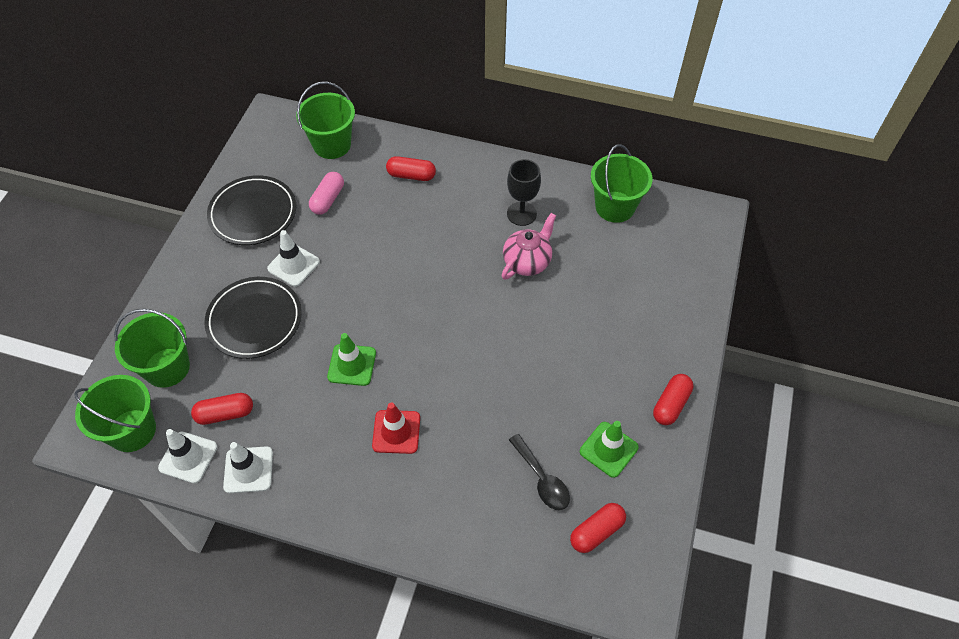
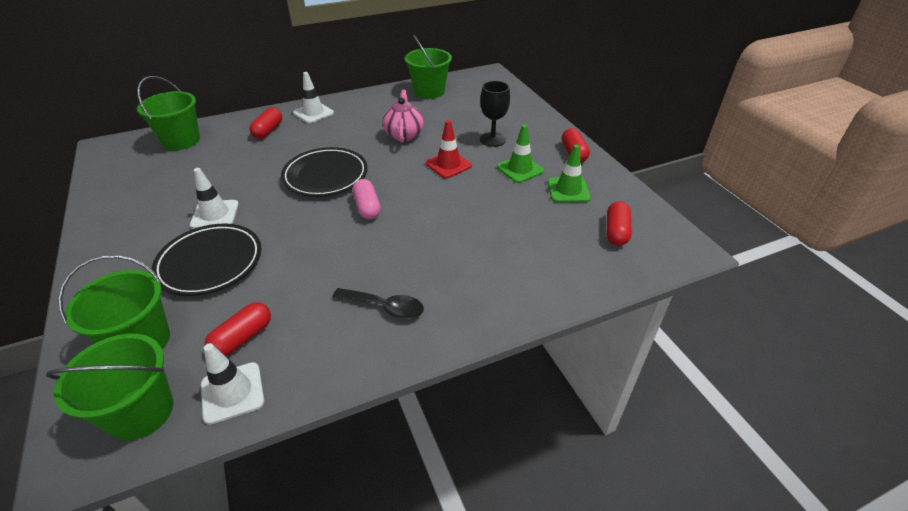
camera: 40 degrees left, 15 degrees down
black plate [207,175,296,245] -> black plate moved to [281,147,368,197]
white traffic cone [223,442,273,493] -> white traffic cone moved to [293,72,334,123]
pink capsule [309,172,344,215] -> pink capsule moved to [352,179,381,220]
green traffic cone [327,333,376,386] -> green traffic cone moved to [497,124,544,183]
red traffic cone [372,402,420,454] -> red traffic cone moved to [426,120,472,178]
red capsule [386,156,436,181] -> red capsule turned 45 degrees counterclockwise [249,108,282,139]
black goblet [507,159,541,226] -> black goblet moved to [480,81,510,147]
black spoon [509,434,570,510] -> black spoon moved to [333,288,424,319]

